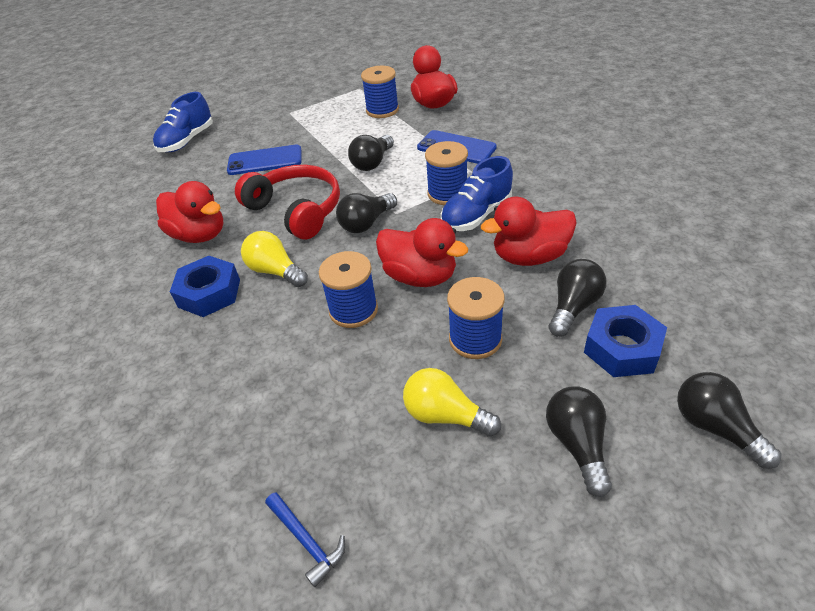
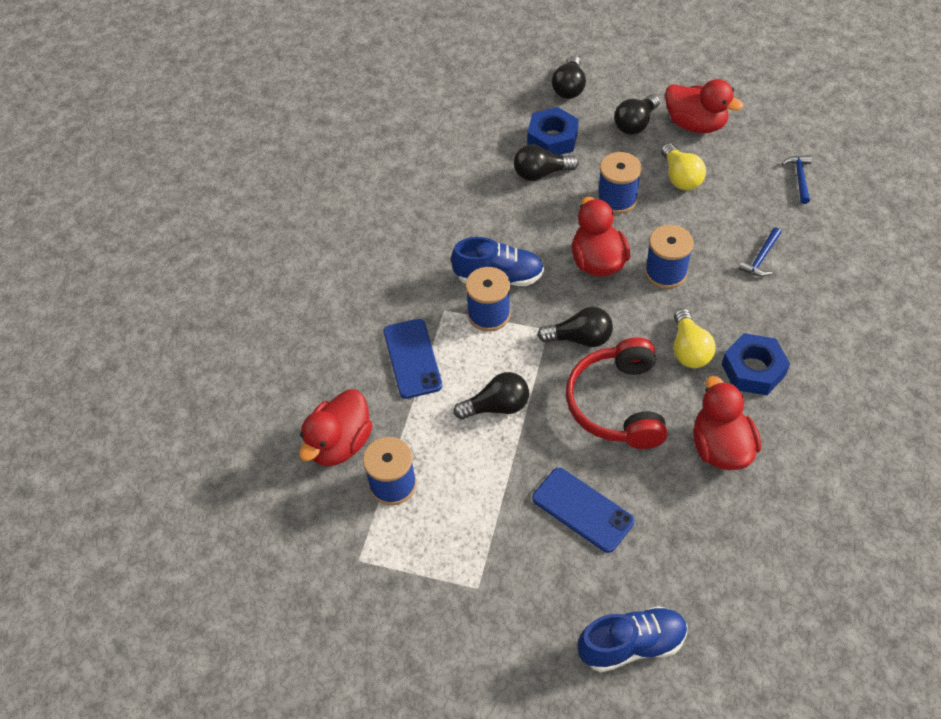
camera: 135 degrees left, 10 degrees up
red duck [481,197,577,266] -> red duck moved to [665,79,743,133]
none -> blue hammer [739,227,781,277]

